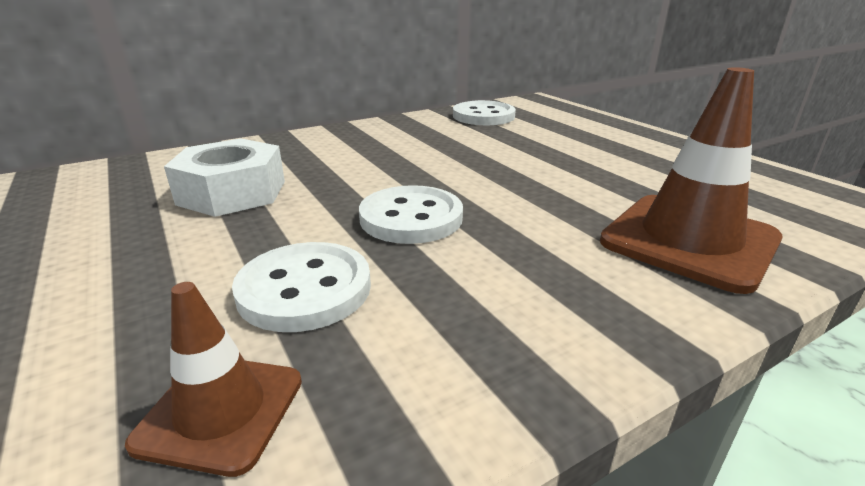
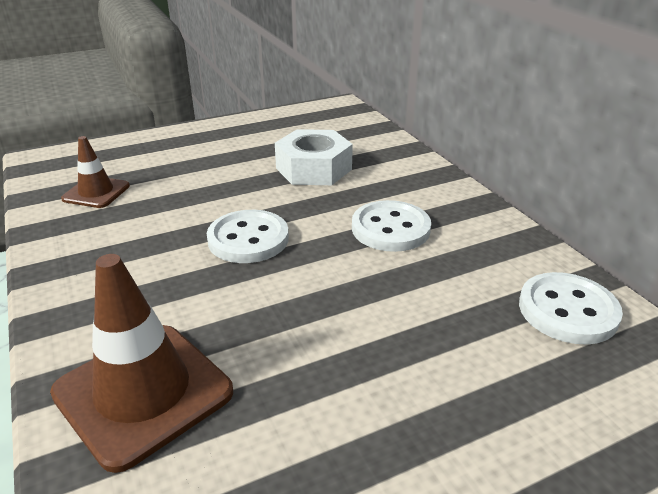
camera: 95 degrees right, 5 degrees up
white button [232,242,371,332] -> white button moved to [352,200,431,252]

